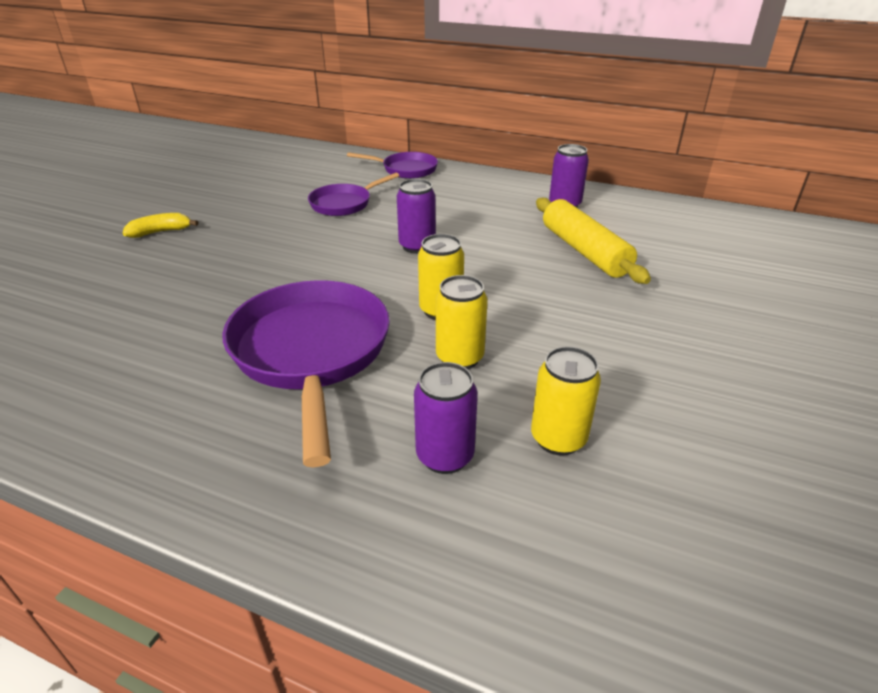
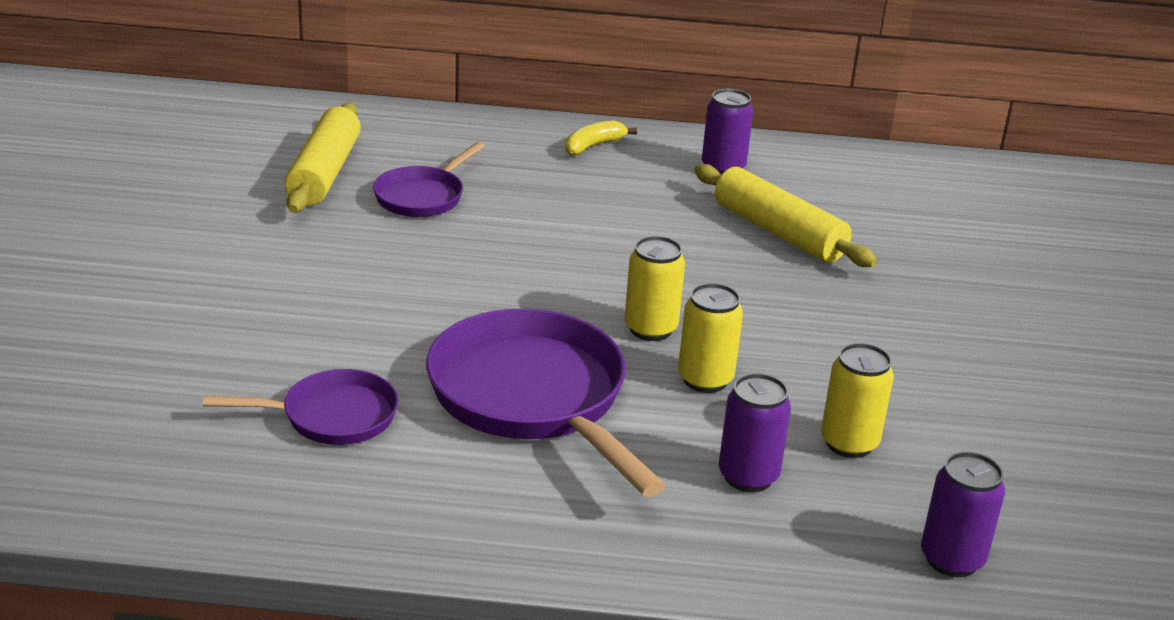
camera: 20 degrees left, 5 degrees down
yellow banana [123,213,198,238] -> yellow banana moved to [565,120,637,155]
purple pan [347,152,438,179] -> purple pan moved to [203,369,399,445]
purple can [397,179,436,254] -> purple can moved to [921,452,1005,577]
none -> yellow rolling pin [284,103,361,213]

